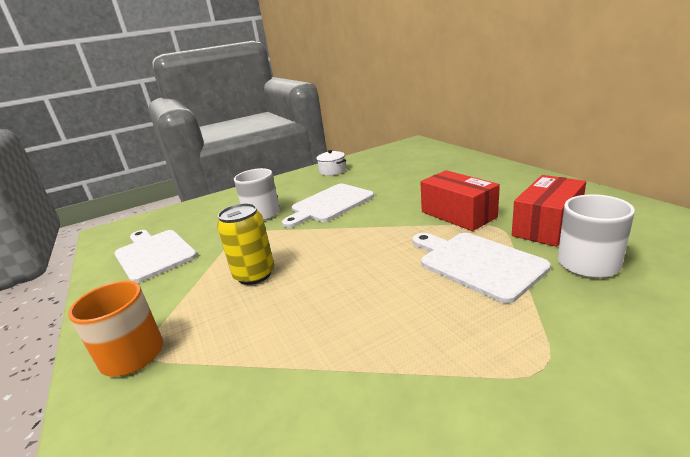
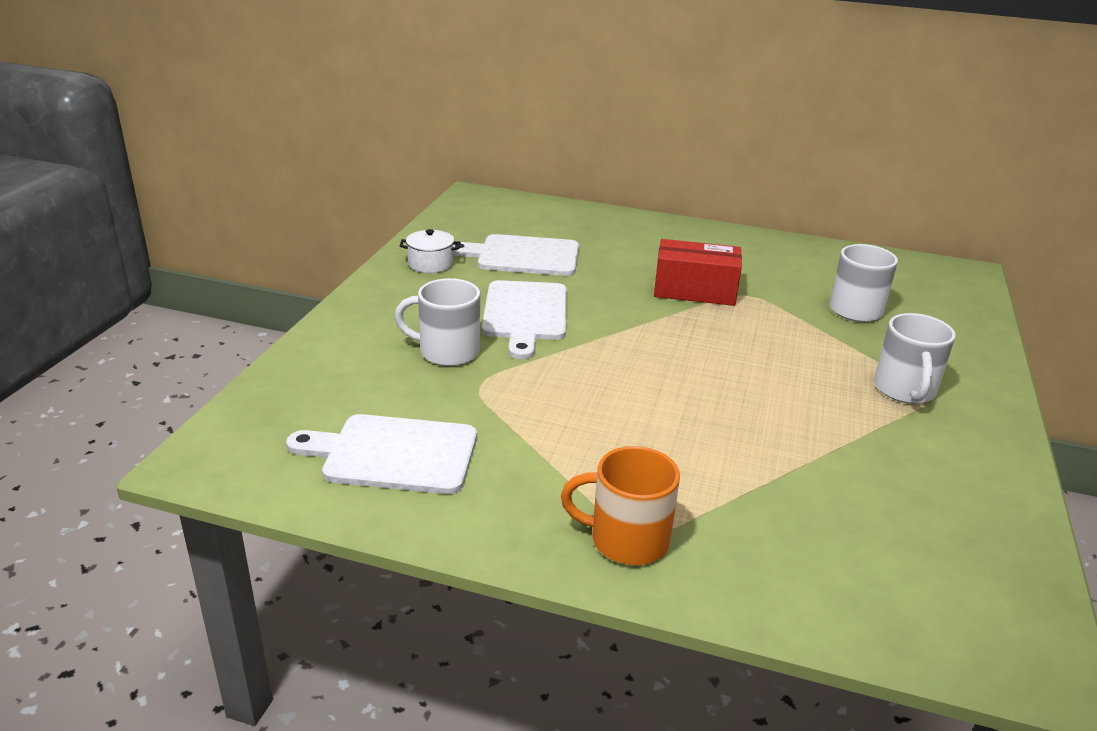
camera: 50 degrees left, 5 degrees up
yellow can [217,203,274,285] -> none
white cutting board [412,233,551,304] -> white cutting board moved to [453,234,579,276]
red box [512,175,586,247] -> none
none -> white mug [874,313,956,404]

